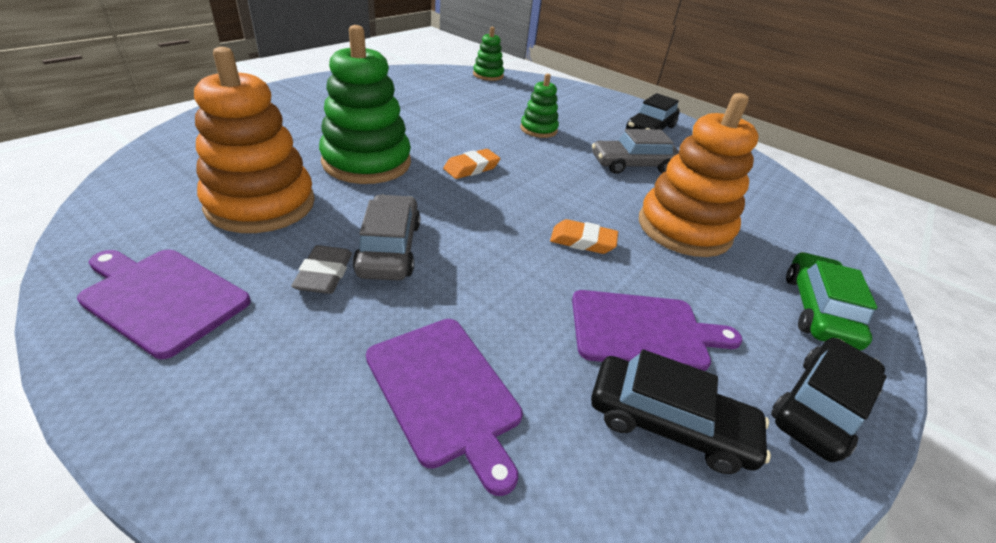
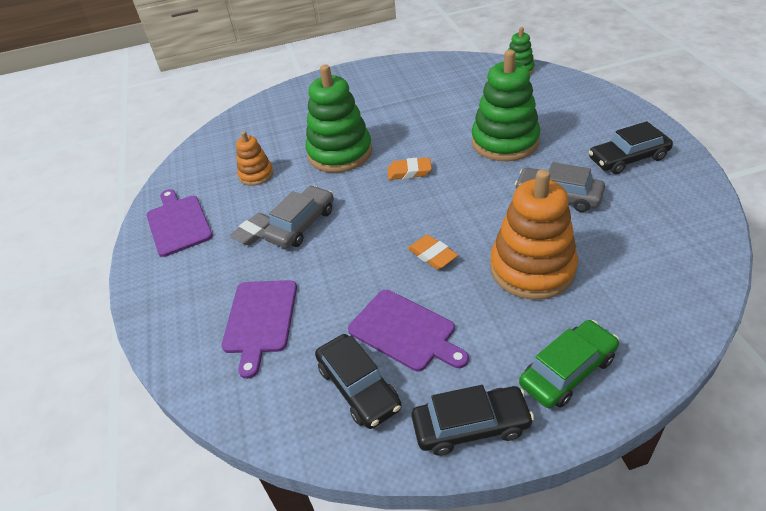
camera: 45 degrees right, 5 degrees up
orange stacking toy [194,47,315,233] -> orange stacking toy [236,131,274,186], size x0.53
green stacking toy [520,74,559,138] -> green stacking toy [471,50,541,161], size x1.90

